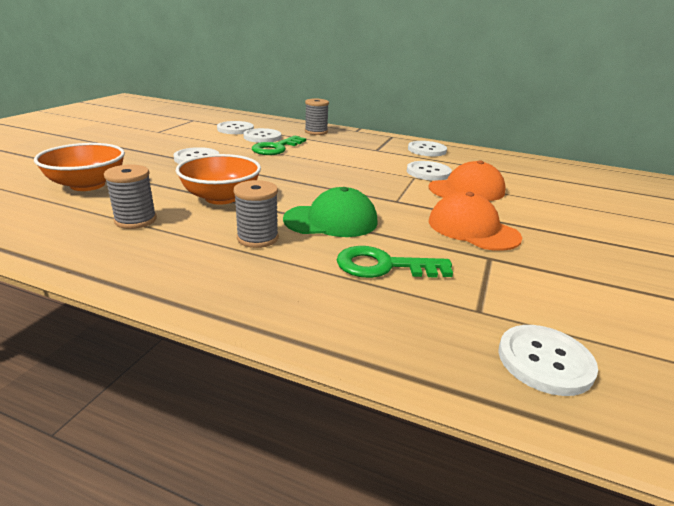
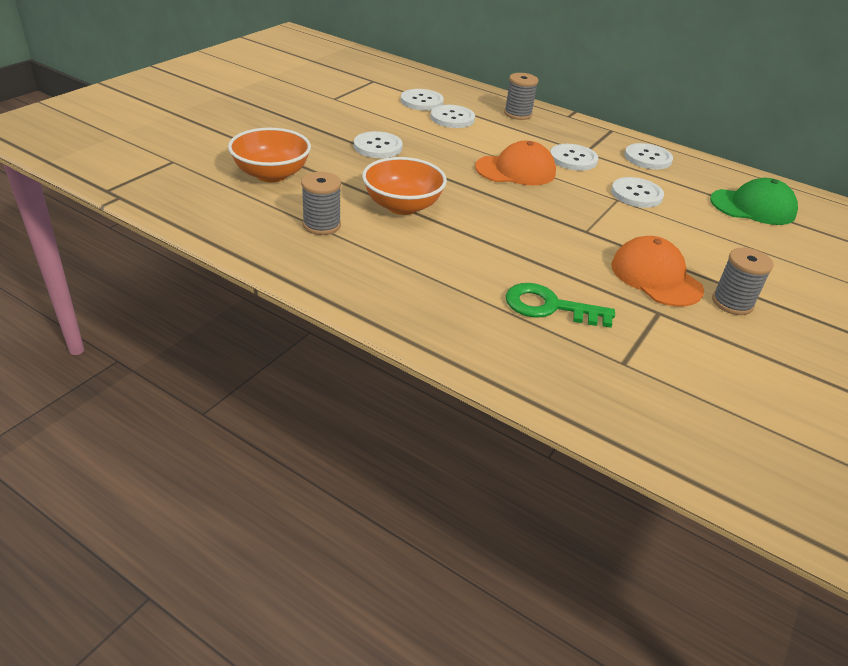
camera: 10 degrees right, 10 degrees up
grey spool [234,180,279,248] -> grey spool moved to [712,248,774,315]
green key [252,136,306,155] -> none
green cap [283,187,378,237] -> green cap moved to [710,178,798,225]
orange cap [428,161,506,201] -> orange cap moved to [475,141,556,185]
white button [498,325,598,396] -> white button moved to [550,144,598,171]

